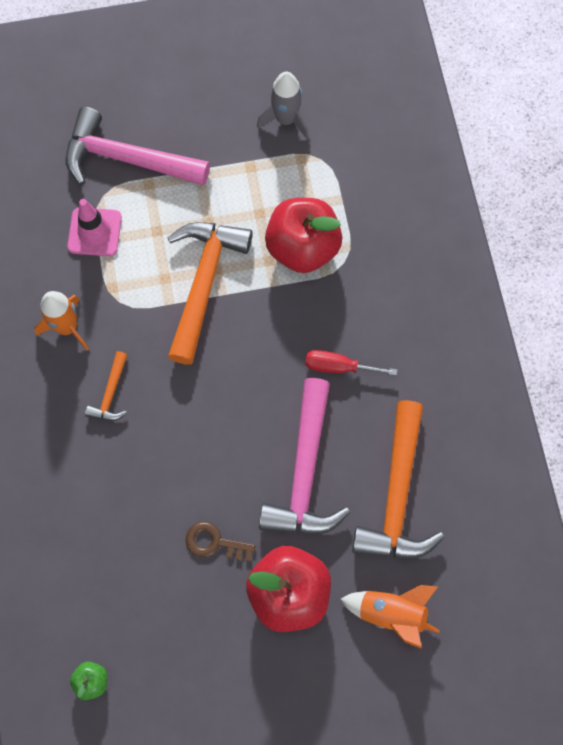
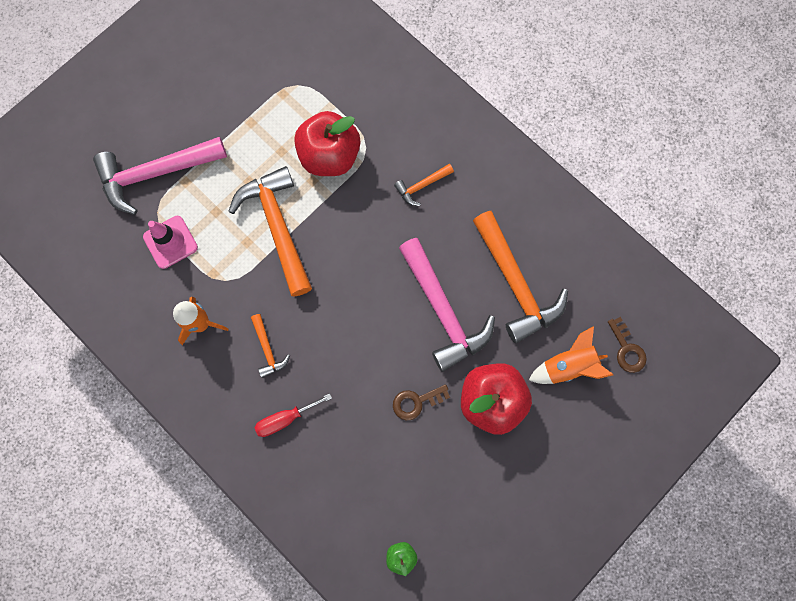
camera: 35 degrees left, 5 degrees up
grey rocket [257,72,309,139] -> none
red screwdriver [305,350,397,376] -> red screwdriver moved to [254,393,332,437]
none -> orange hammer [394,164,454,206]
none -> brown key [608,317,647,373]

